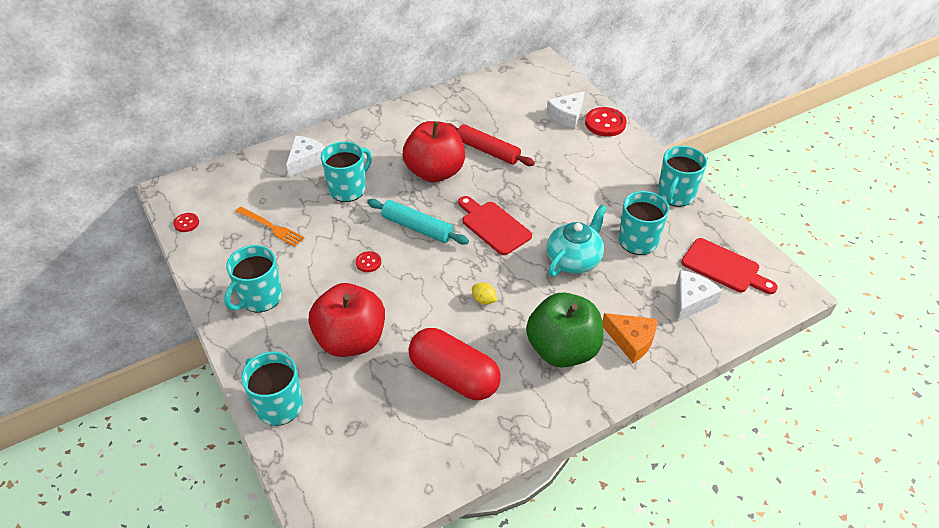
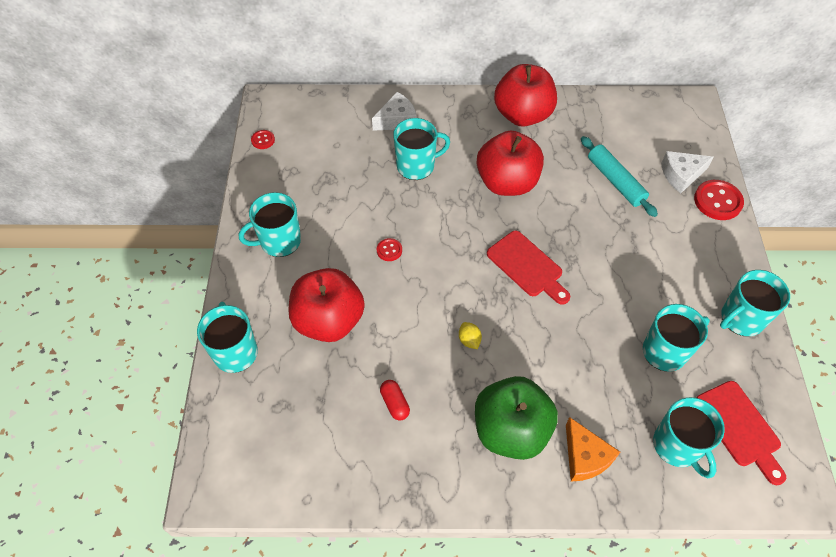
camera: 30 degrees right, 10 degrees up
orange fork [235,207,304,247] -> none
turquoise rolling pin [367,199,469,245] -> turquoise rolling pin moved to [581,136,658,217]
red capsule [409,328,501,400] -> red capsule [380,380,410,421], size x0.43
red rolling pin [447,123,535,166] -> none
red cutting board [458,196,532,255] -> red cutting board turned 150 degrees clockwise [487,231,570,305]
turquoise teapot [547,205,607,276] -> none
white cheese [676,270,722,322] -> turquoise mug [653,397,725,478]
none -> red apple [494,64,557,126]

